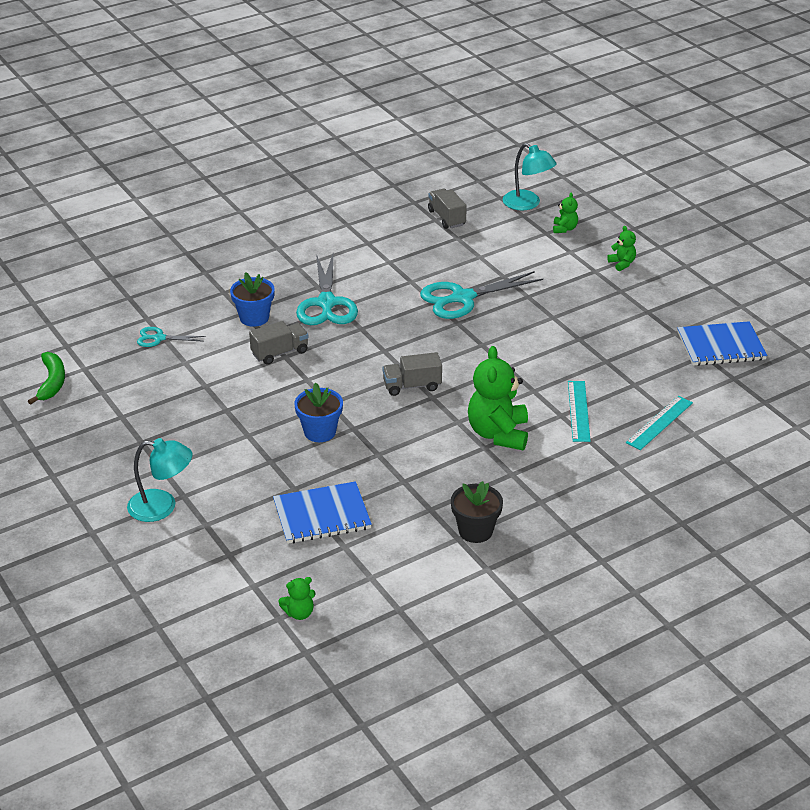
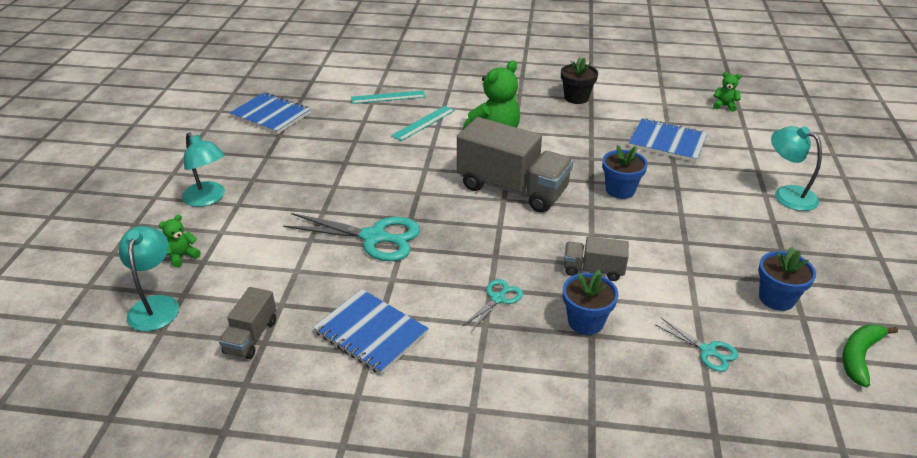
camera: 140 degrees left, 0 degrees up
turquoise scissors [296,254,358,325] -> turquoise scissors [462,279,523,332], size x0.52
grey truck [382,352,442,396] -> grey truck [457,117,573,213], size x2.01
green teddy bear [607,226,636,271] -> turquoise lamp [182,132,225,207]
none -> blue notebook [313,289,429,375]
none -> blue flower pot [758,247,816,311]

